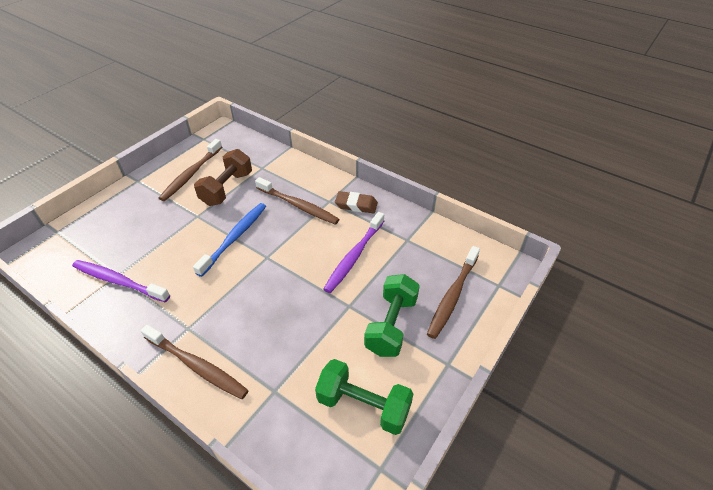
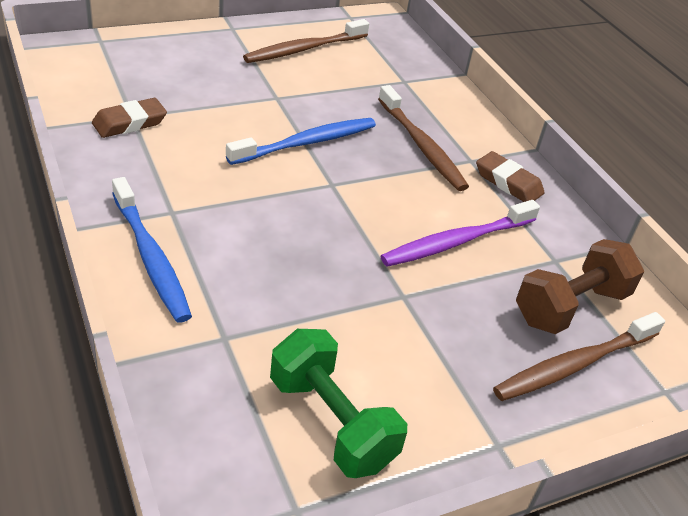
camera: 25 degrees right, 5 degrees down
purple toothbrush [72,260,170,302] -> brown eraser [92,98,167,138]
brown toothbrush [140,324,249,399] -> blue toothbrush [112,177,192,323]
brown dumbbell [194,149,252,206] -> brown dumbbell moved to [516,239,644,334]
green dumbbell [364,274,420,357] -> none

